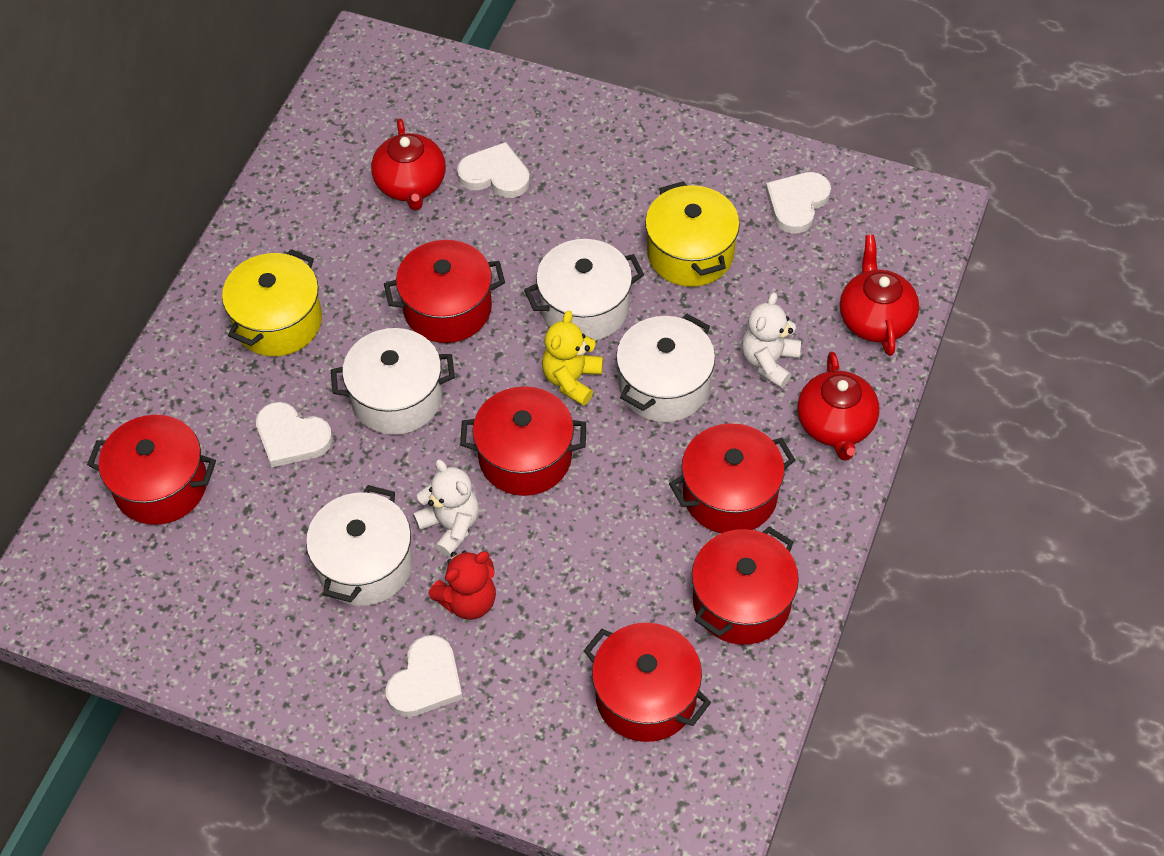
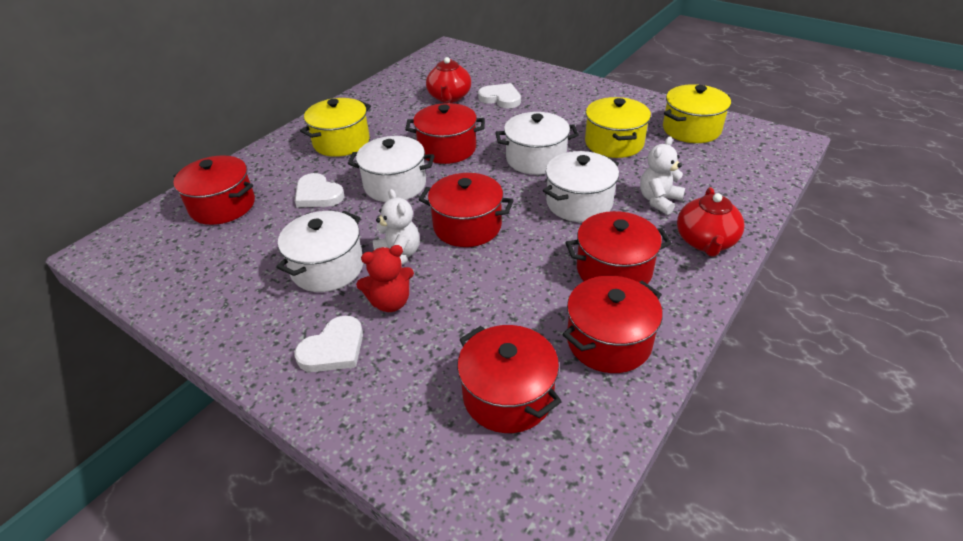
camera: 15 degrees right, 15 degrees down
yellow teddy bear [542,311,603,406] -> none
white heart [765,172,831,234] -> yellow pot [663,84,731,143]
red teapot [840,235,919,356] -> none

